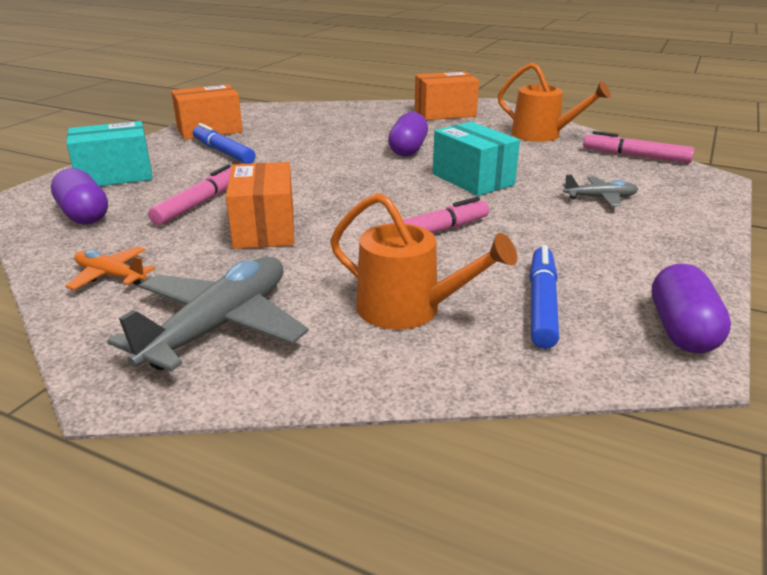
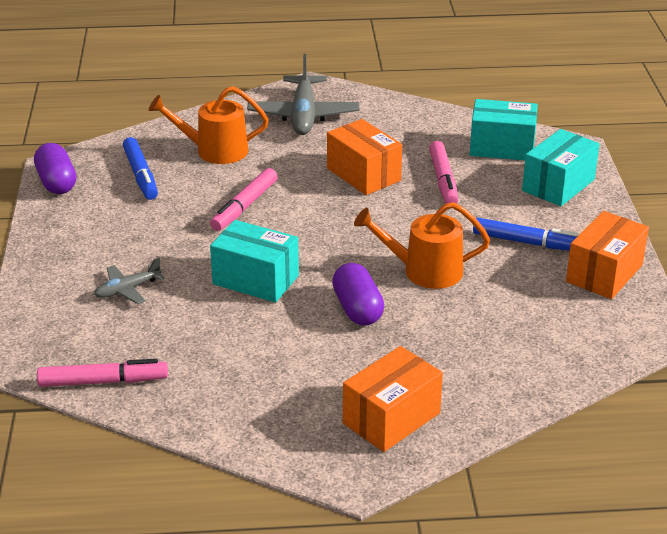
camera: 150 degrees right, 5 degrees up
purple capsule [51,168,108,225] -> turquoise box [470,99,538,160]
orange plane [65,246,156,290] -> none
orange watering can [498,63,611,142] -> orange watering can moved to [354,202,490,289]

